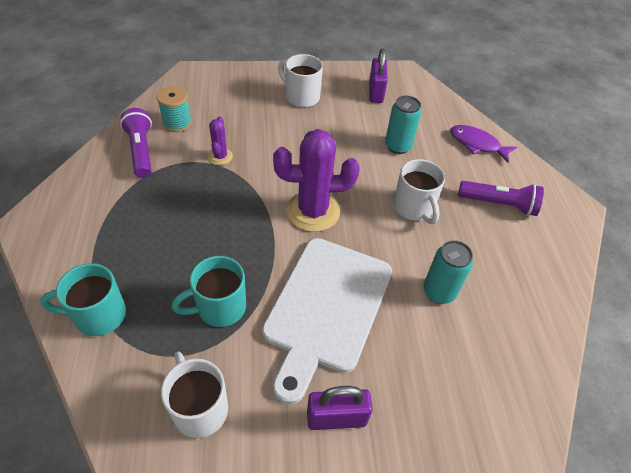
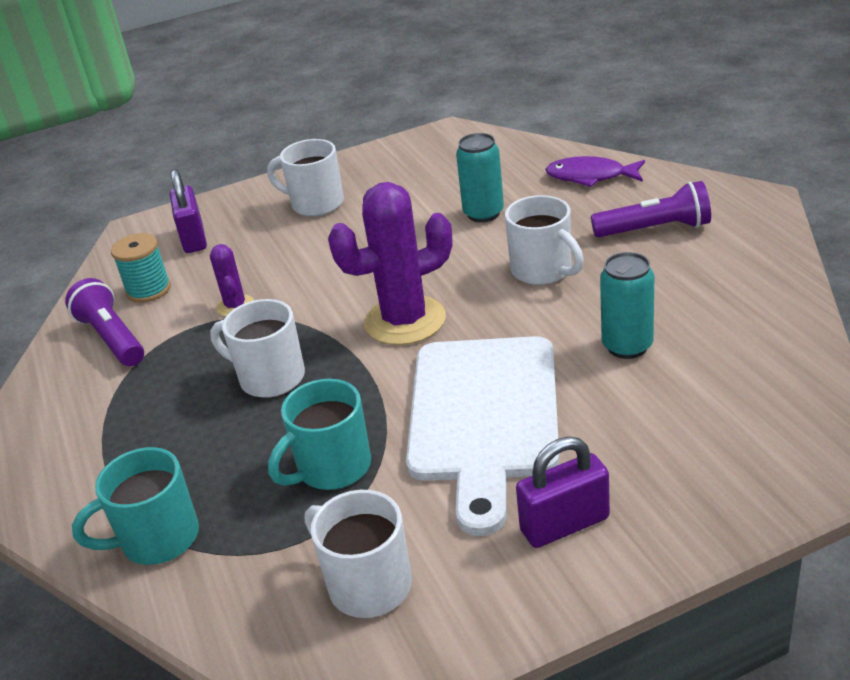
camera: 10 degrees left, 15 degrees down
purple padlock [369,48,388,103] -> purple padlock moved to [170,169,207,253]
none -> white mug [210,299,305,398]

